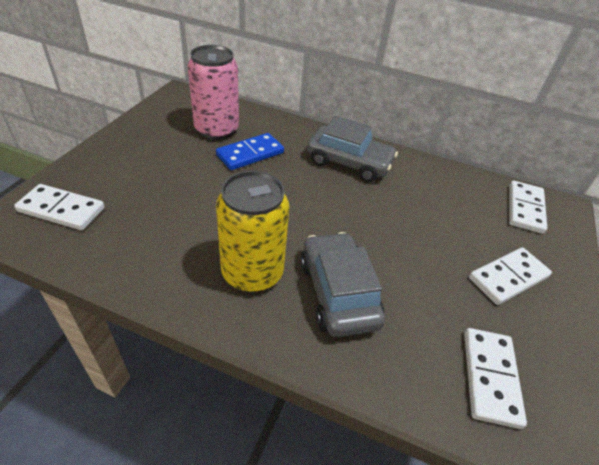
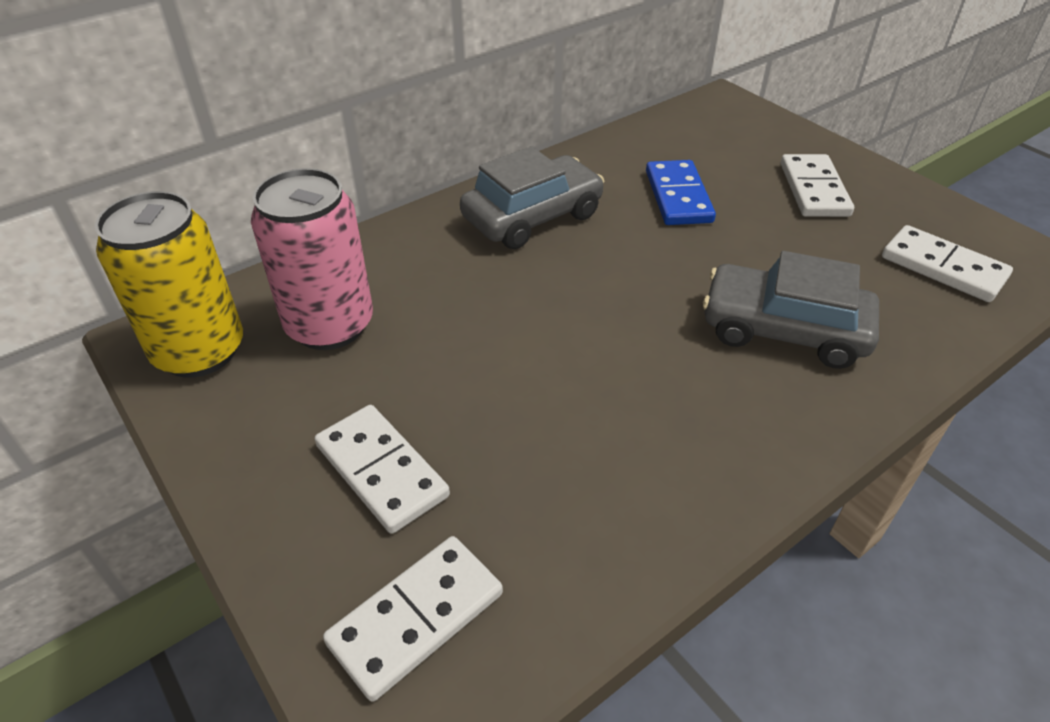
camera: 55 degrees left, 0 degrees up
blue domino [216,133,284,170] -> blue domino moved to [646,160,716,225]
yellow can [216,171,289,293] -> yellow can moved to [95,191,243,377]
white domino [509,181,547,234] -> white domino moved to [315,405,450,534]

